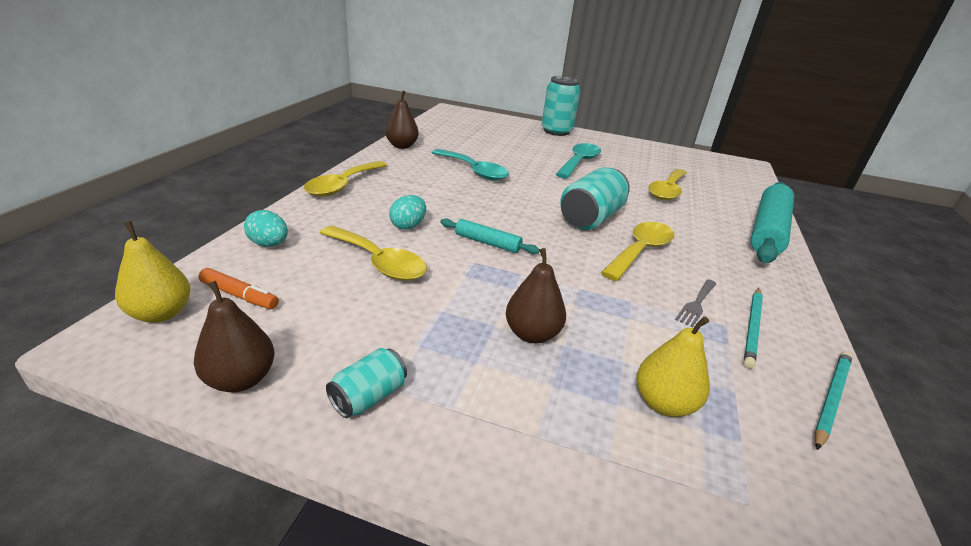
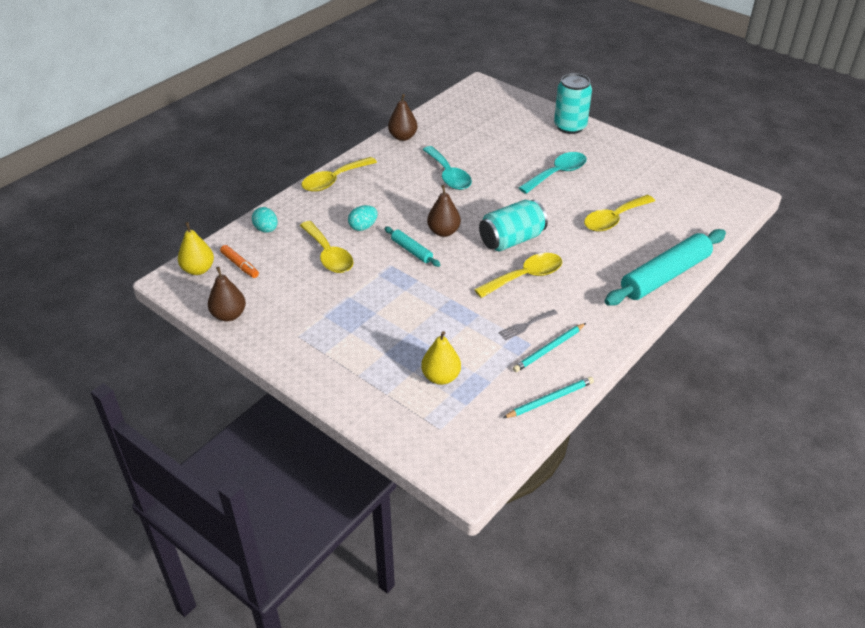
camera: 25 degrees right, 10 degrees up
turquoise can [326,348,407,418] -> none
brown pear [506,248,566,343] -> brown pear moved to [427,185,461,237]

